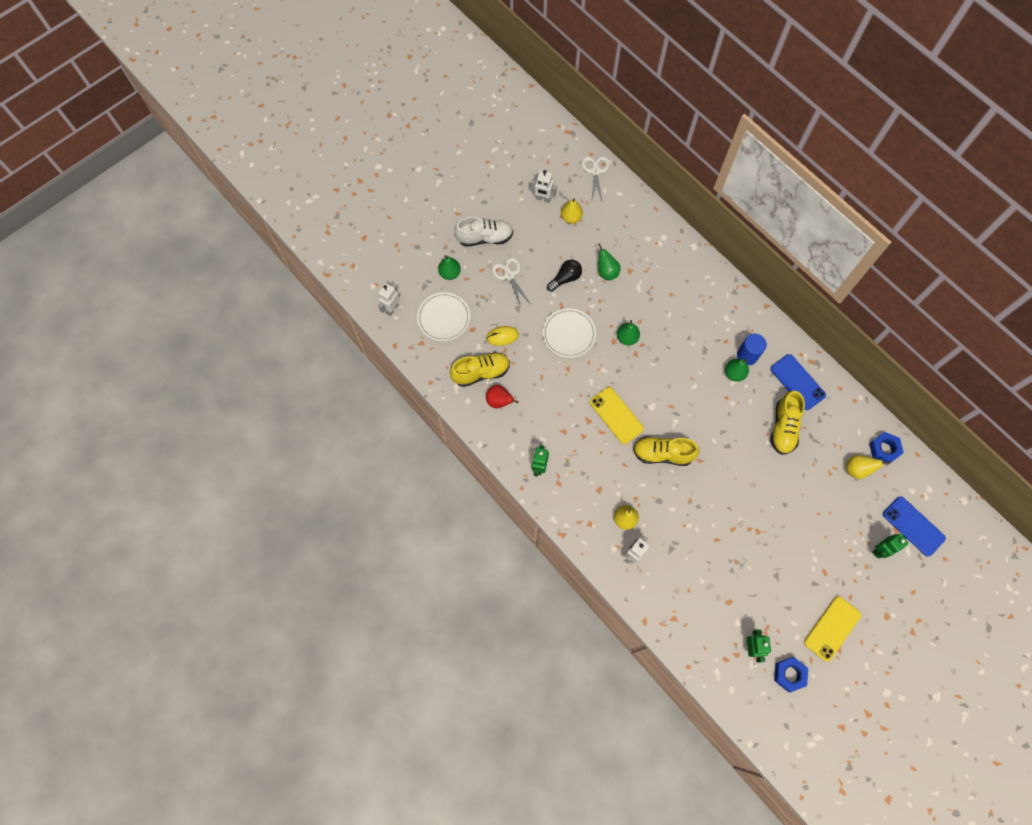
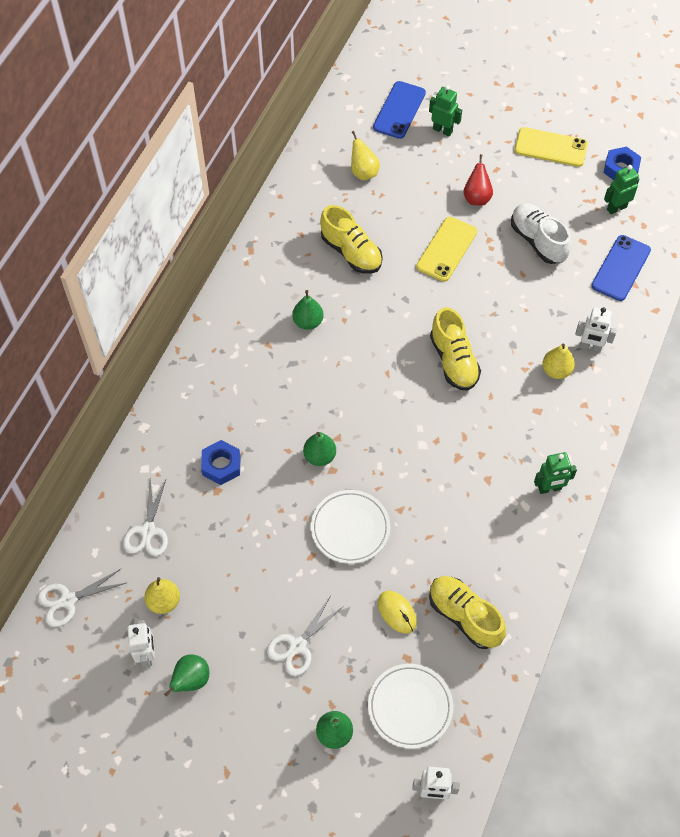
camera: 115 degrees left, 10 degrees down
white shoe [454,217,513,247] -> white shoe moved to [511,204,571,264]
red pear [486,385,519,408] -> red pear moved to [463,154,493,206]
black light bulb [547,260,582,292] -> none
yellow phone [590,387,644,444] -> yellow phone moved to [416,217,477,282]
green pear [598,243,621,280] -> green pear moved to [164,654,209,696]
blue cylinder [737,334,767,365] -> none
blue phone [770,354,826,410] -> blue phone moved to [591,235,651,301]
yellow shoe [770,391,805,455] -> yellow shoe turned 60 degrees clockwise [320,205,383,274]
blue nut [869,432,904,464] -> blue nut moved to [201,440,241,485]
none -> white scissors [123,479,168,556]

